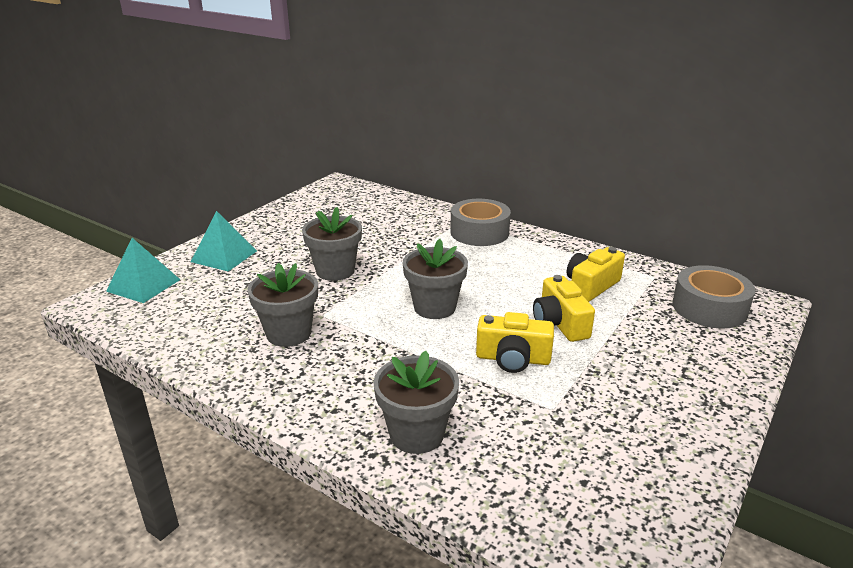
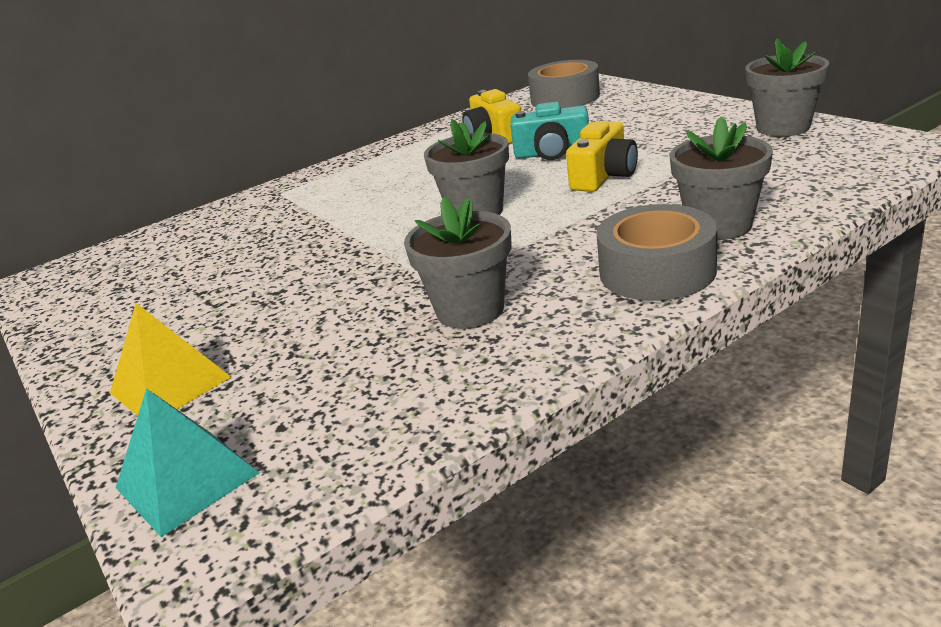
camera: 65 degrees left, 0 degrees up
turquoise pyramid [191,211,257,271] -> yellow pyramid [110,303,231,416]
grey flower pot [302,207,362,281] -> grey flower pot moved to [745,38,829,137]
grey tape [450,199,511,246] -> grey tape moved to [597,204,717,301]
yellow camera [533,275,595,342] -> turquoise camera [510,102,589,160]

